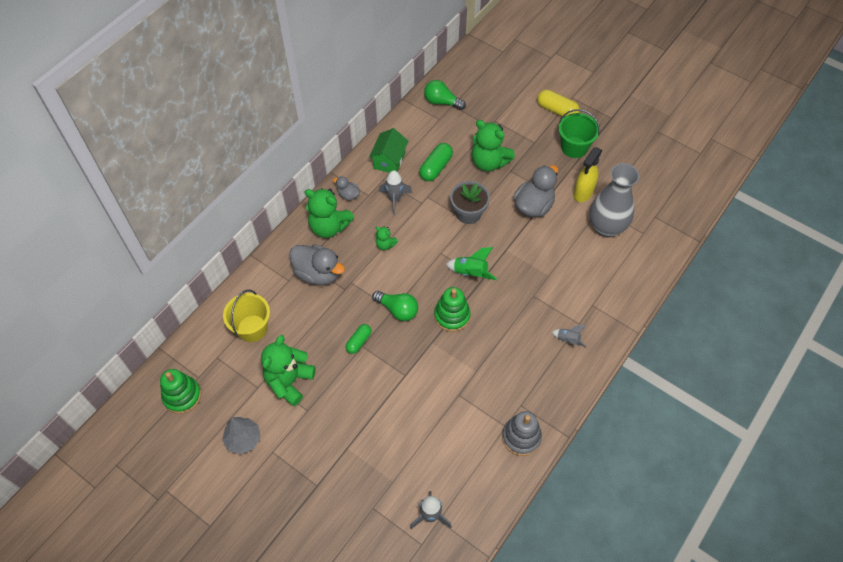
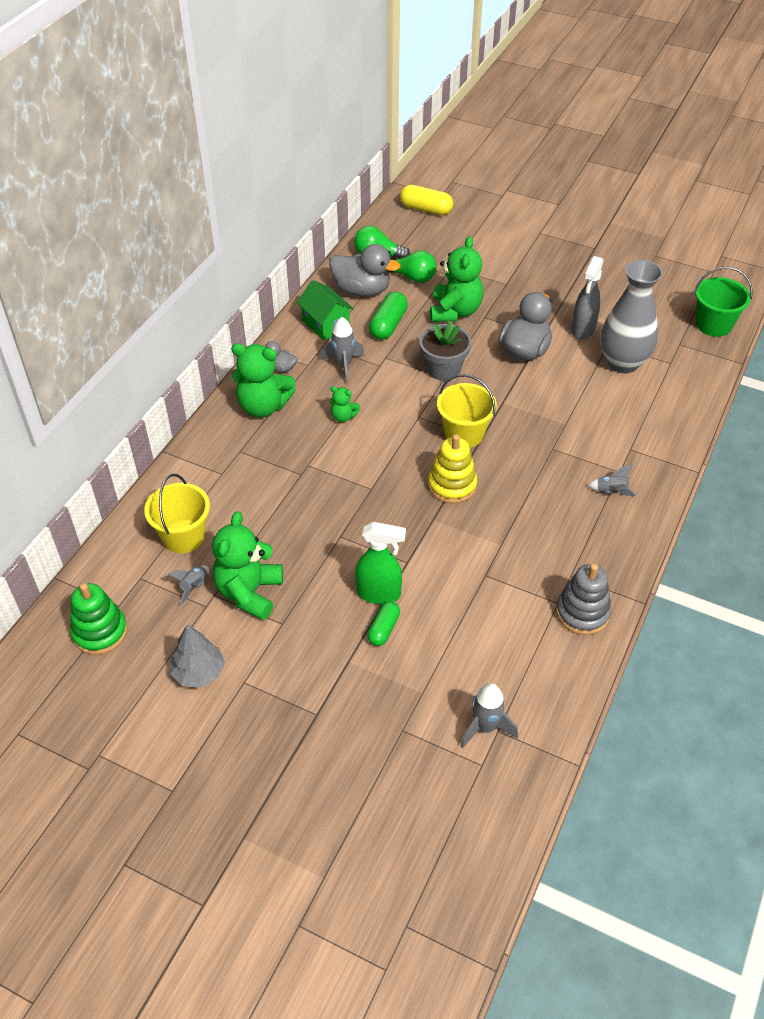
camera: 10 degrees left, 10 degrees down
grey duck [289,244,345,285] -> grey duck moved to [329,244,400,296]
green capsule [346,324,372,354] -> green capsule moved to [367,601,400,646]
green house [369,128,408,173] -> green house turned 45 degrees counterclockwise [297,280,354,341]
green light bulb [372,291,418,321] -> green light bulb moved to [387,251,436,283]
green stacking toy [434,287,471,332] -> yellow stacking toy [428,434,477,504]
green rocket [445,247,497,280] -> yellow bucket [437,374,497,448]
green teddy bear [472,120,515,171] -> green teddy bear turned 105 degrees counterclockwise [430,236,483,322]
yellow capsule [537,90,580,117] -> yellow capsule moved to [400,185,453,215]
green bucket [558,109,600,158] -> green bucket moved to [694,267,753,337]
yellow spray bottle [573,147,602,202] -> grey spray bottle [571,256,603,340]
none -> grey rocket [167,566,209,605]
none -> green spray bottle [356,522,406,604]

